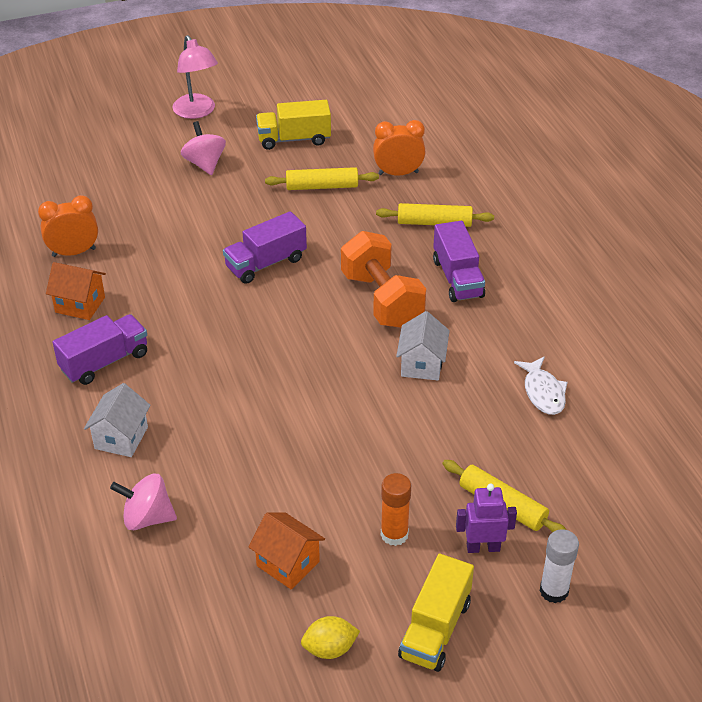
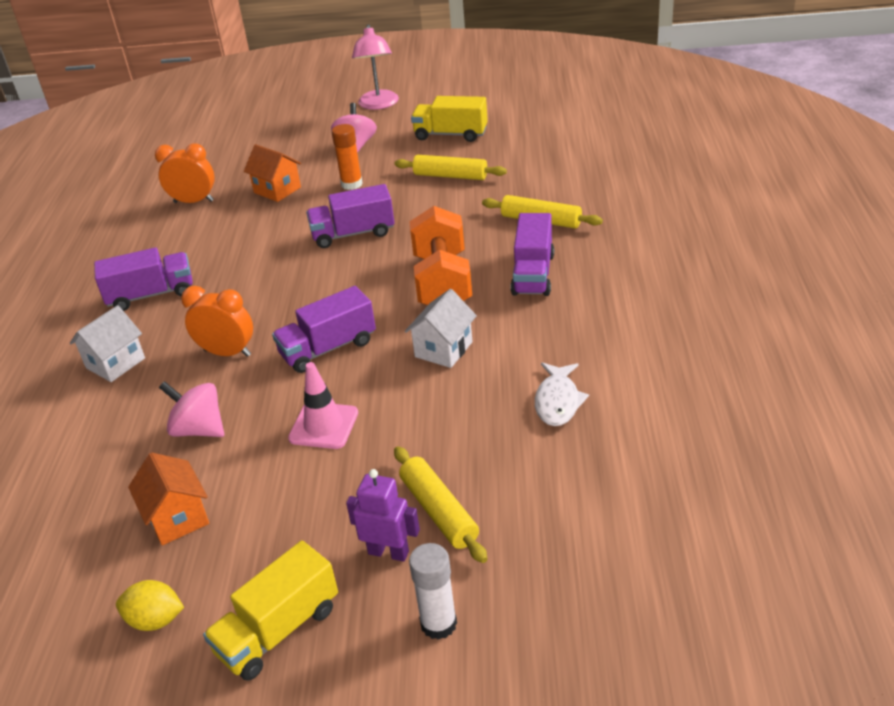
camera: 25 degrees right, 5 degrees down
orange house [46,262,106,320] -> orange house moved to [244,144,301,202]
pink spinning top [110,474,177,530] -> pink spinning top moved to [159,381,224,437]
orange clock [373,120,425,176] -> orange clock moved to [181,286,253,357]
orange glue stick [381,473,411,546] -> orange glue stick moved to [332,124,363,190]
none -> purple truck [272,286,376,373]
none -> pink traffic cone [288,362,358,449]

